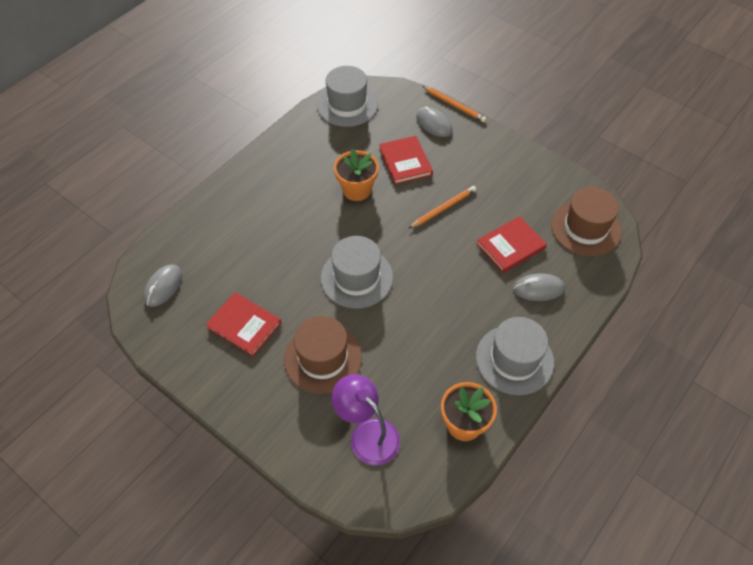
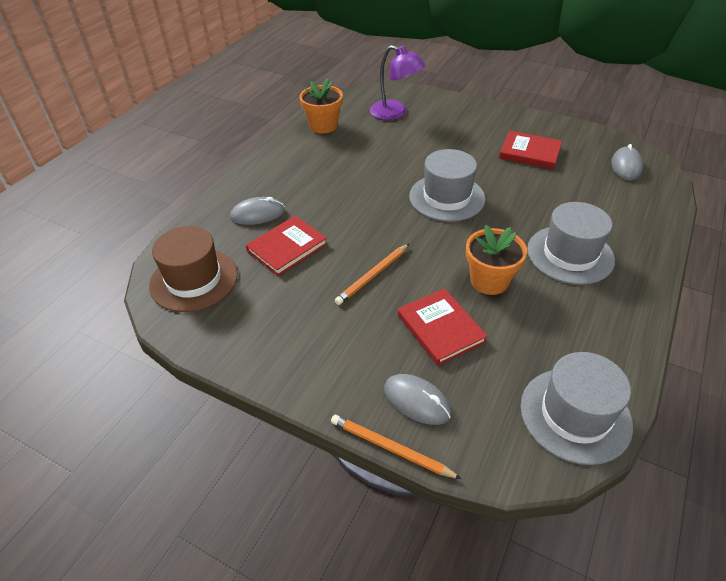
camera: 170 degrees right, 10 degrees down
brown hat [284,316,362,394] -> none
grey hat [476,317,554,395] -> grey hat moved to [527,202,615,285]

